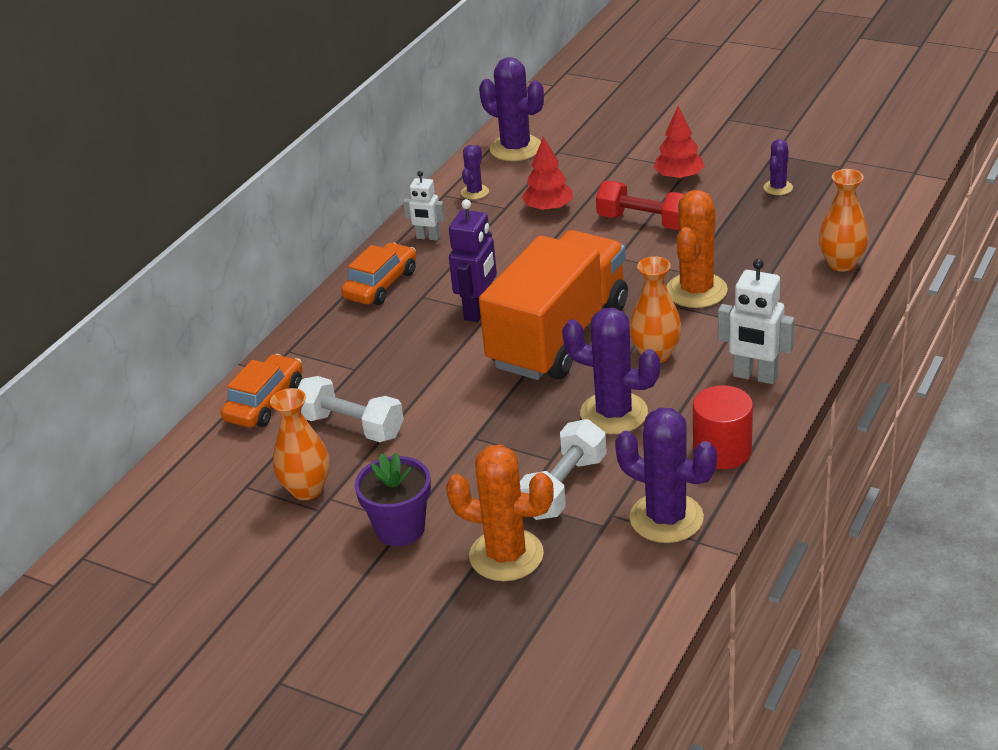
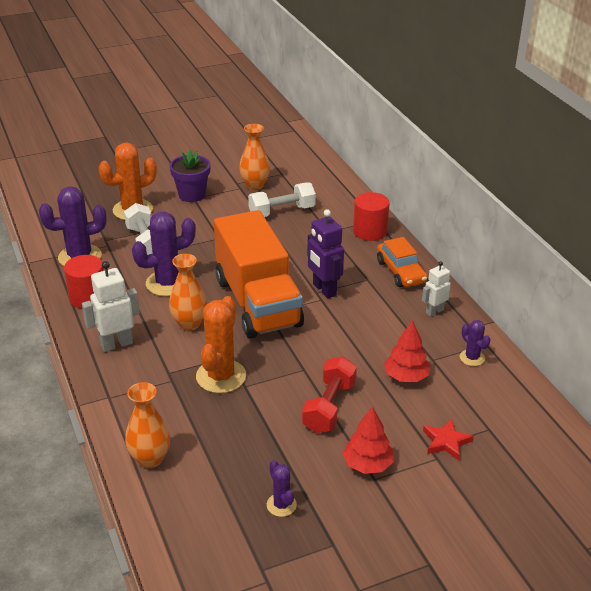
camera: 125 degrees right, 0 degrees up
orange car [221,354,303,427] -> none
purple cactus [479,57,544,161] -> none
red dumbbell [596,181,685,230] -> red dumbbell turned 45 degrees counterclockwise [302,356,357,433]
orange cactus [666,190,728,308] -> orange cactus turned 45 degrees clockwise [196,296,246,393]
none -> red cylinder [353,192,390,241]
none -> red star [423,419,474,460]

